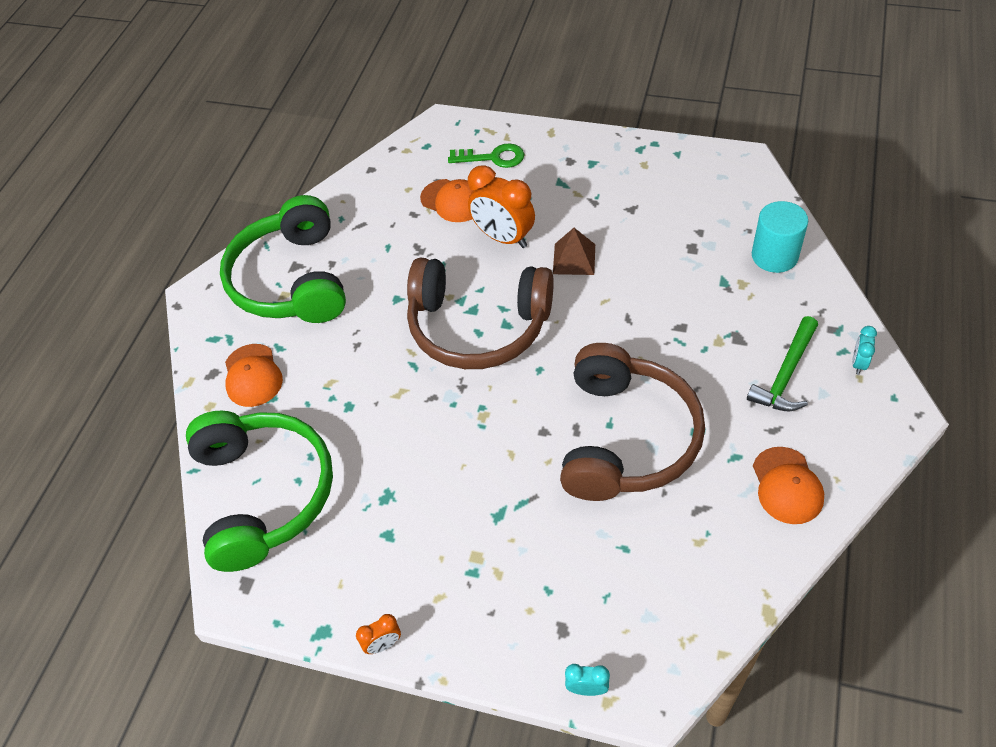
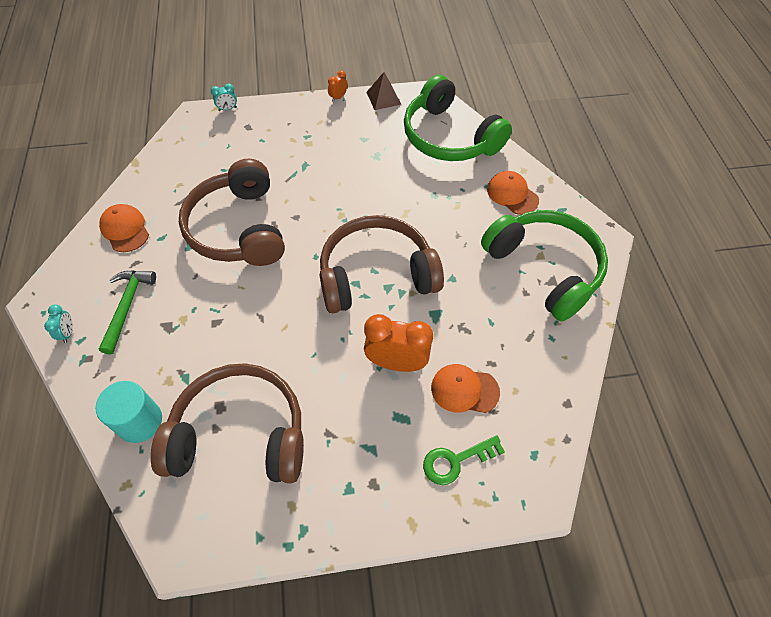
camera: 150 degrees right, 5 degrees up
brown pyramid [553,228,595,275] -> brown pyramid moved to [366,72,402,110]
none -> brown headphones [151,363,304,483]

